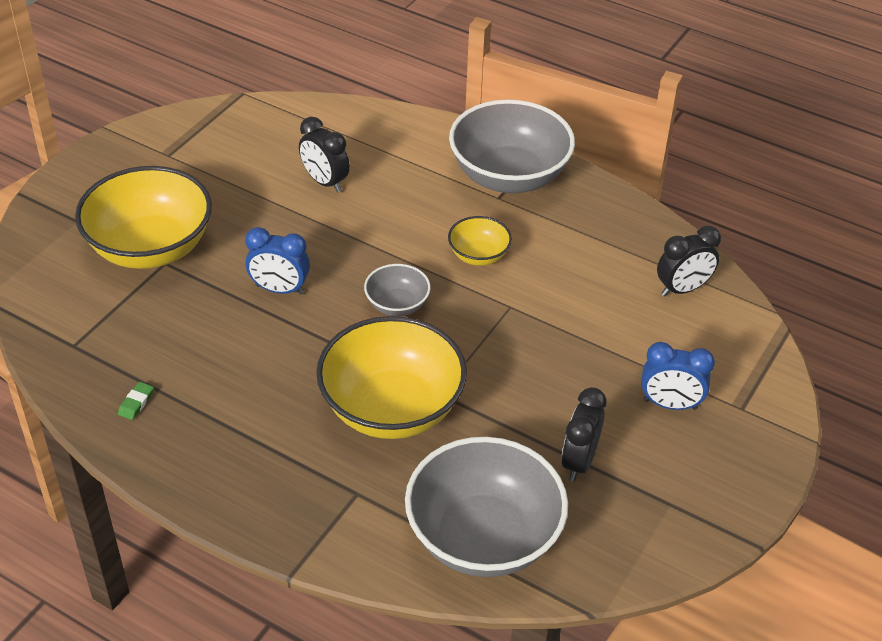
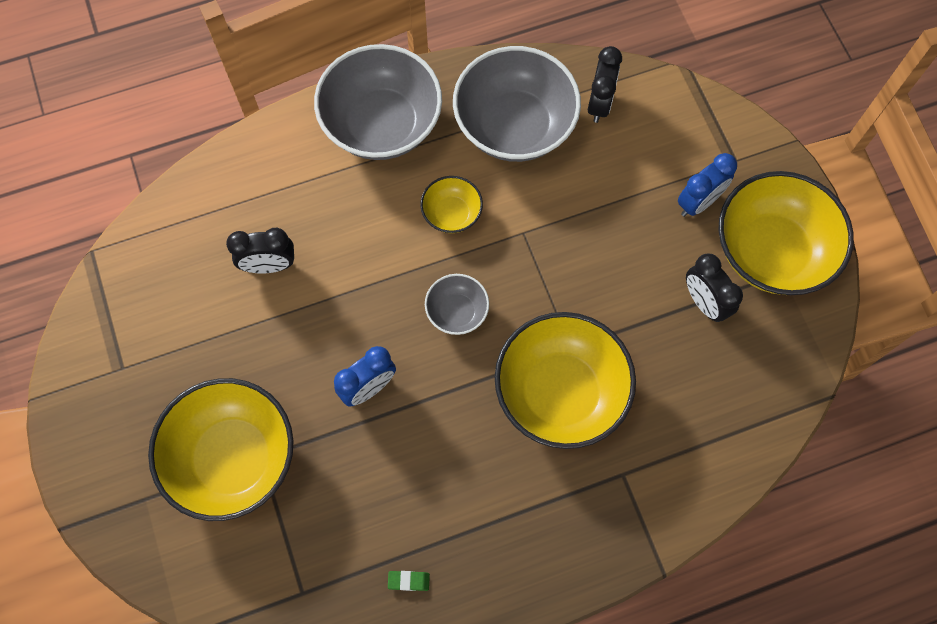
camera: 50 degrees left, 25 degrees up
green eraser [118,382,154,420] -> green eraser turned 60 degrees counterclockwise [388,571,430,591]
grey bowl [405,437,568,577] -> grey bowl moved to [453,46,581,162]
none -> yellow bowl [718,171,854,295]

